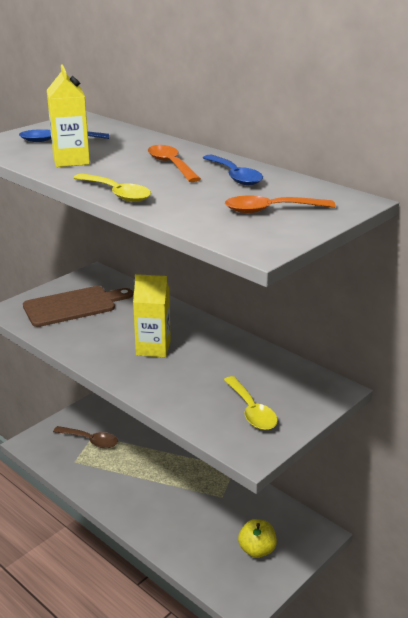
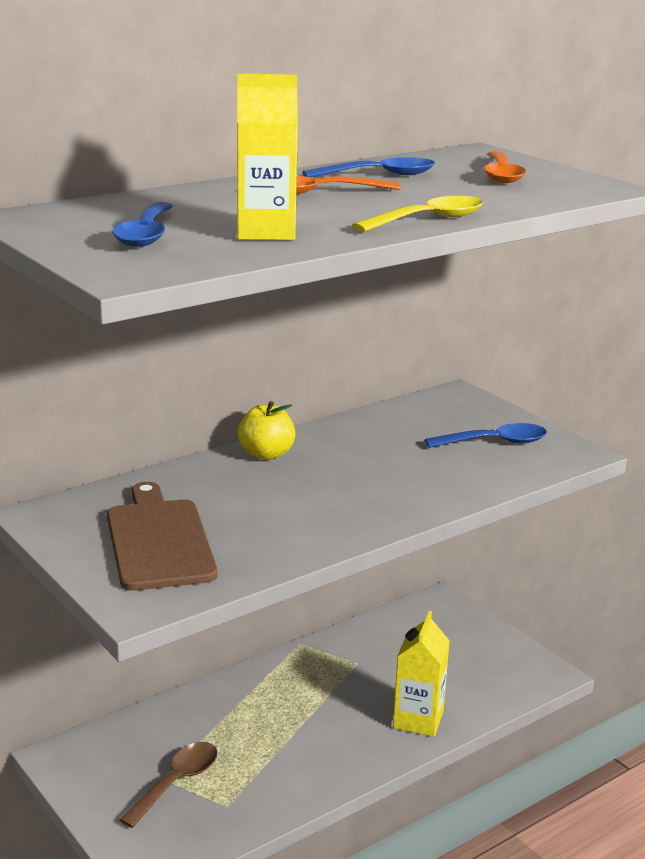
camera: 80 degrees left, 5 degrees down
yellow carton [133,274,171,357] -> yellow carton moved to [393,611,450,737]
yellow spoon [224,376,278,430] -> blue spoon [425,423,547,448]
yellow apple [238,519,277,558] -> yellow apple moved to [238,401,296,460]

